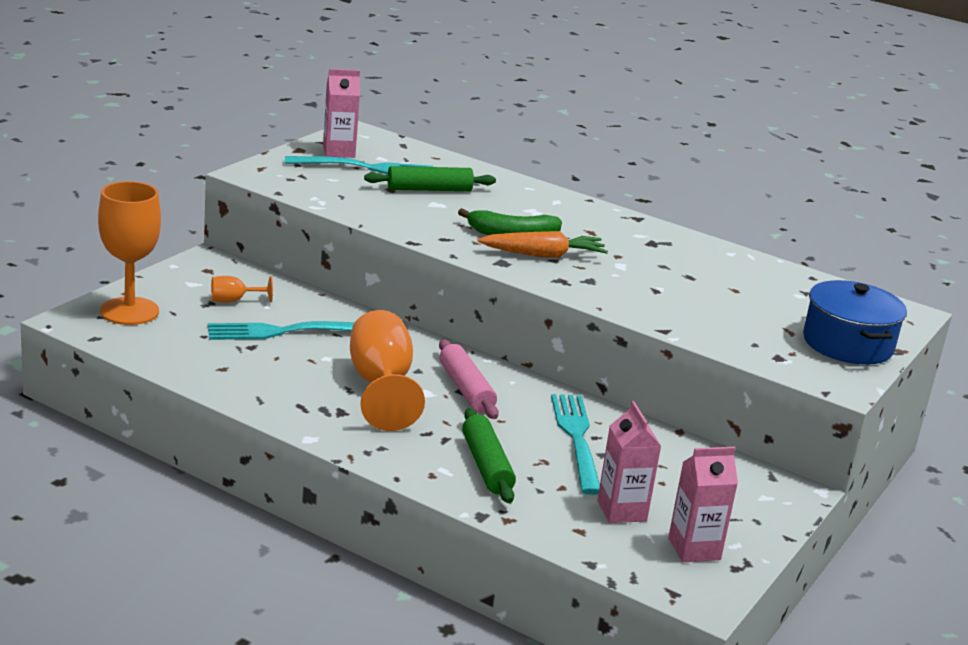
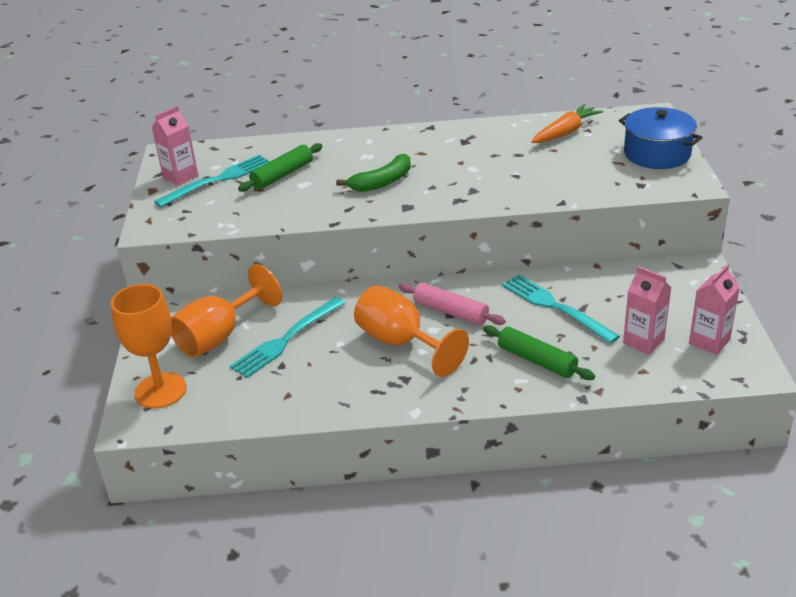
camera: 30 degrees left, 10 degrees up
orange goblet [211,276,273,303] -> orange goblet [171,264,282,358], size x2.15
orange carrot [478,231,608,258] -> orange carrot moved to [531,104,603,143]

